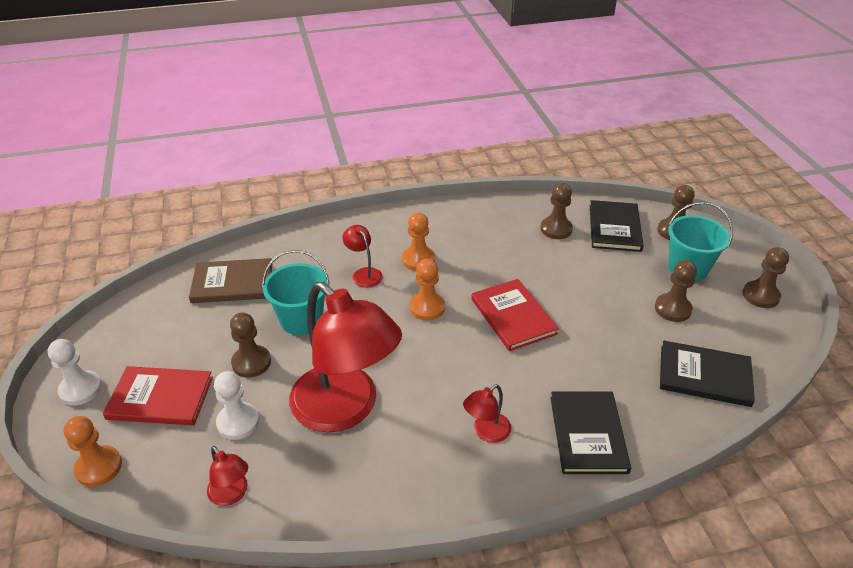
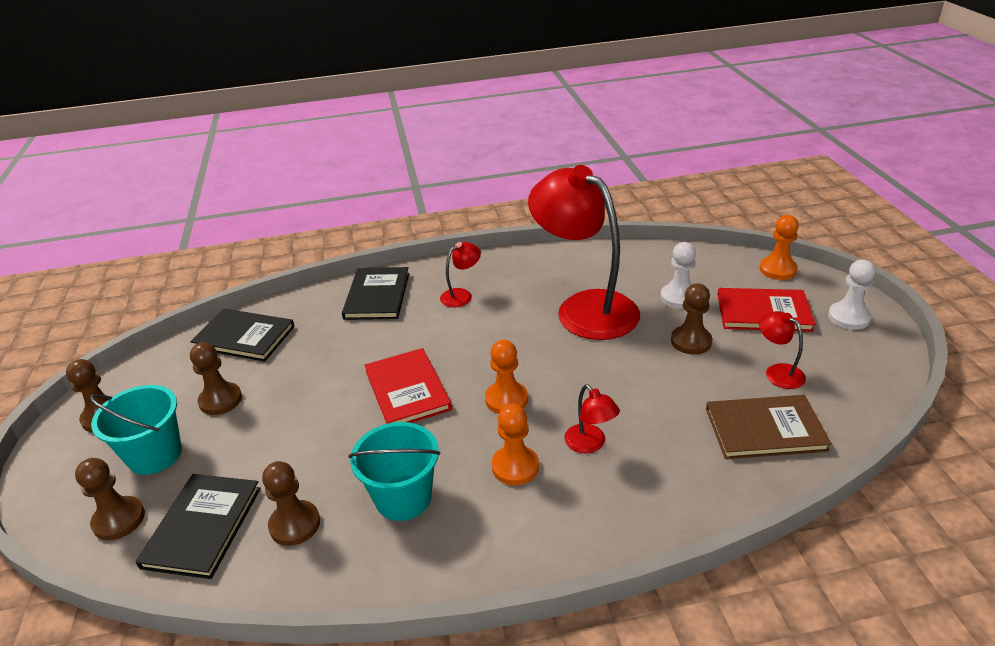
camera: 175 degrees left, 5 degrees down
red lamp [207,446,249,506] -> red lamp moved to [759,311,806,389]
turquoise bucket [262,250,330,335] -> turquoise bucket moved to [348,422,440,521]

